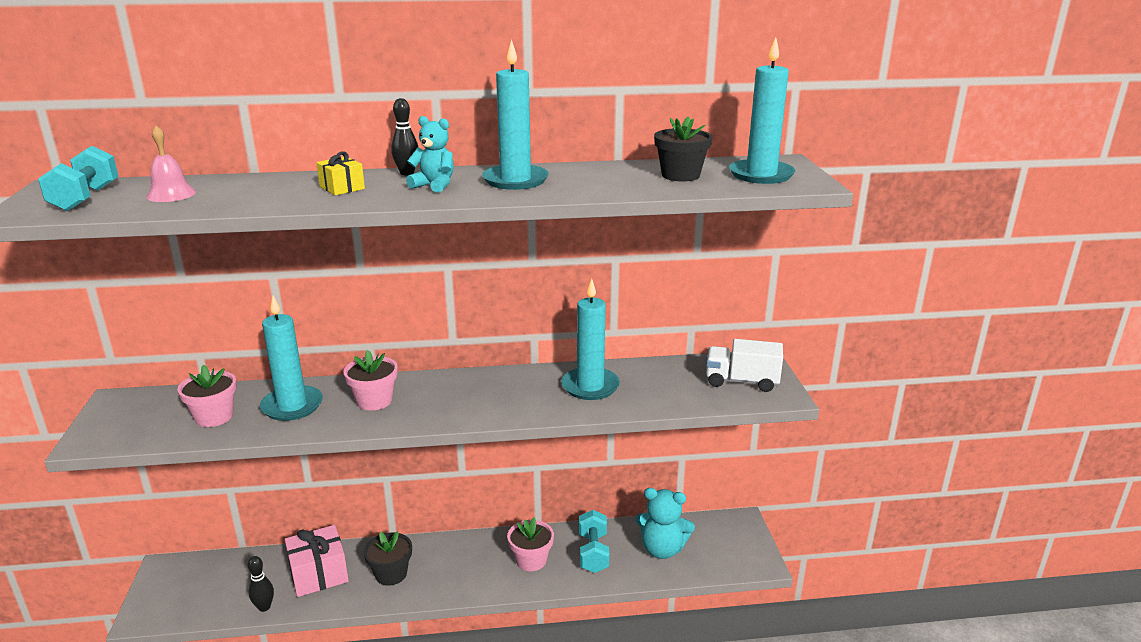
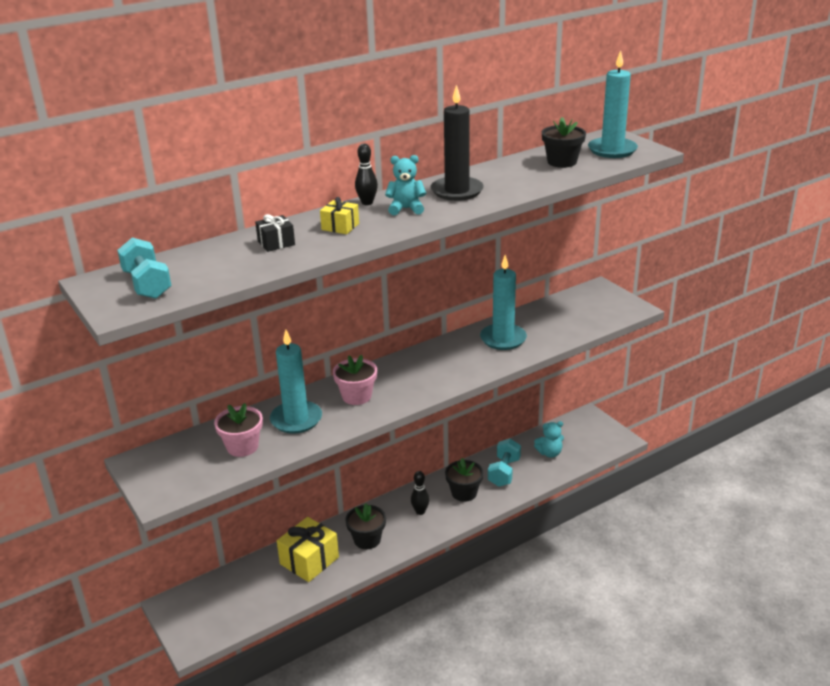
camera: 25 degrees left, 5 degrees up
pink bell [146,126,196,202] -> none
black bowling pin [248,556,274,612] -> black bowling pin moved to [411,471,429,515]
pink gift [285,525,349,597] -> yellow gift [277,517,339,582]
turquoise candle [482,40,549,190] -> black candle [431,85,484,201]
pink flower pot [507,518,554,571] -> black flower pot [445,458,484,502]
turquoise dumbbell [579,510,610,573] -> turquoise dumbbell turned 45 degrees clockwise [488,439,521,487]
turquoise teddy bear [635,488,695,559] -> turquoise teddy bear [534,421,564,458], size x0.65
white truck [706,339,783,392] -> none
none -> black gift [255,214,295,252]

